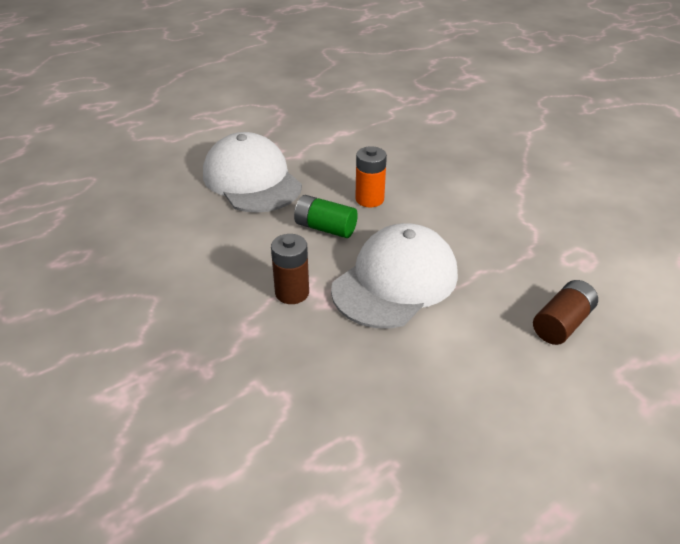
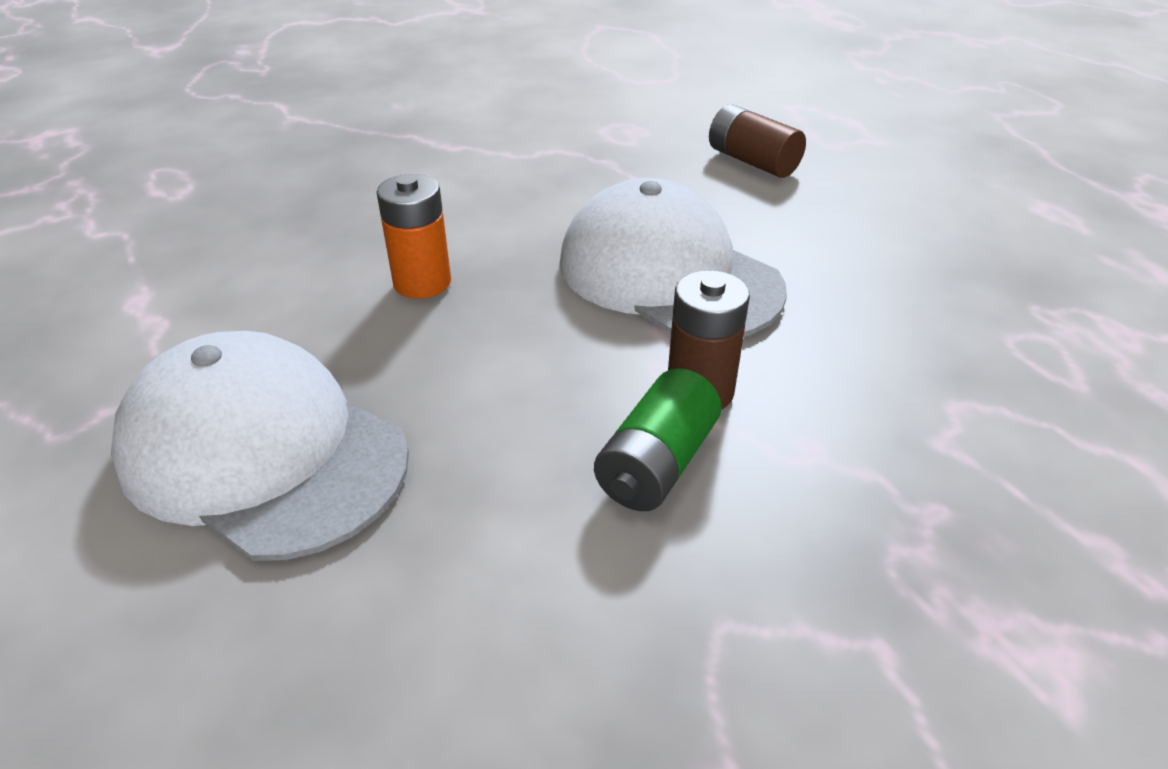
camera: 85 degrees left, 0 degrees up
white cap [203,132,302,213] -> white cap turned 60 degrees clockwise [111,331,409,561]
green battery [294,195,358,238] -> green battery moved to [594,368,721,511]

